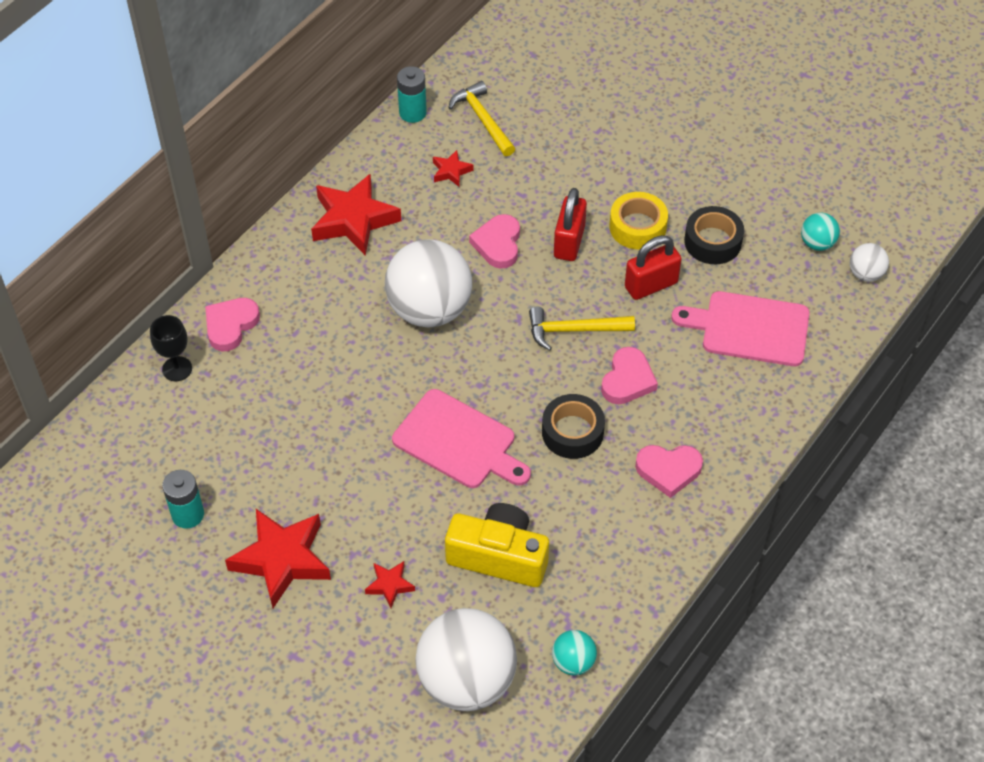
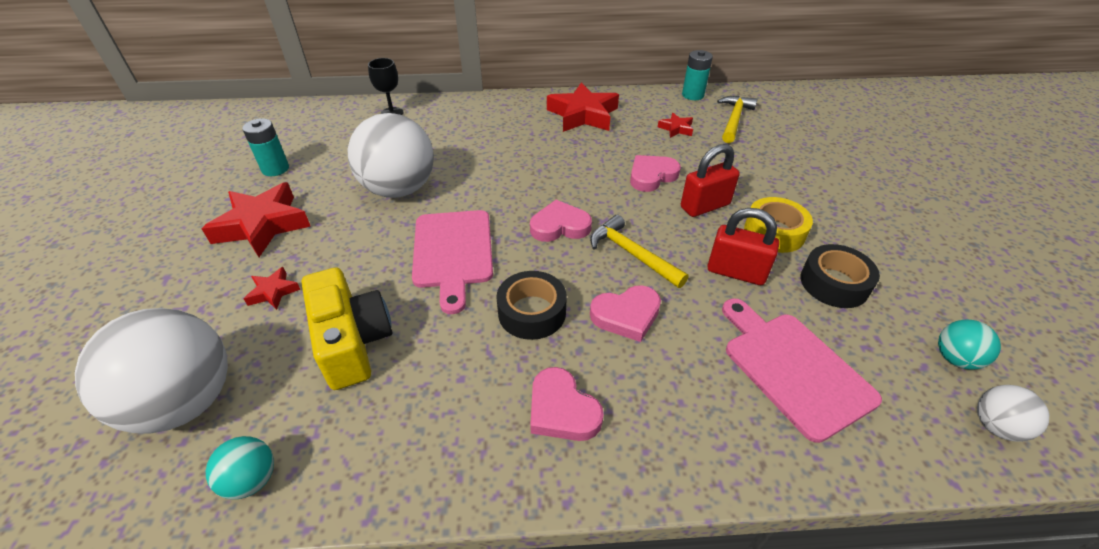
camera: 50 degrees right, 10 degrees down
pink heart [205,298,260,351] -> pink heart moved to [530,200,592,242]
white ball [385,239,472,327] -> white ball moved to [348,113,434,198]

